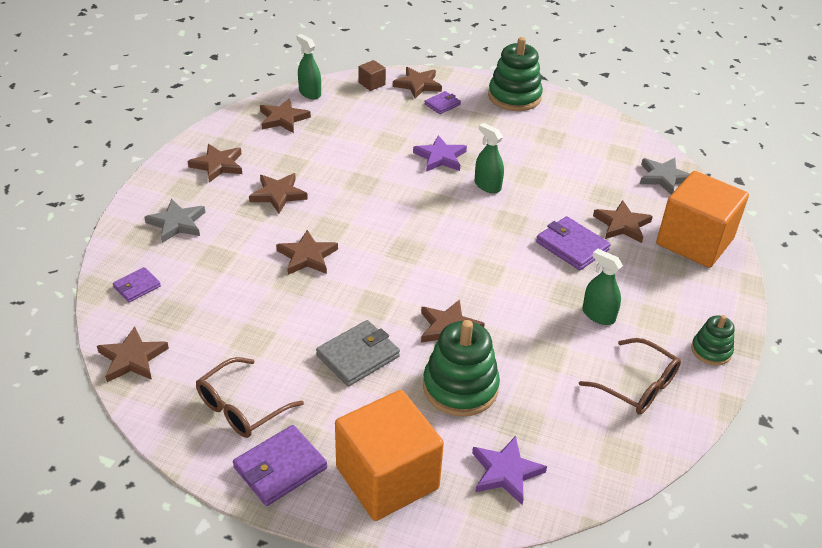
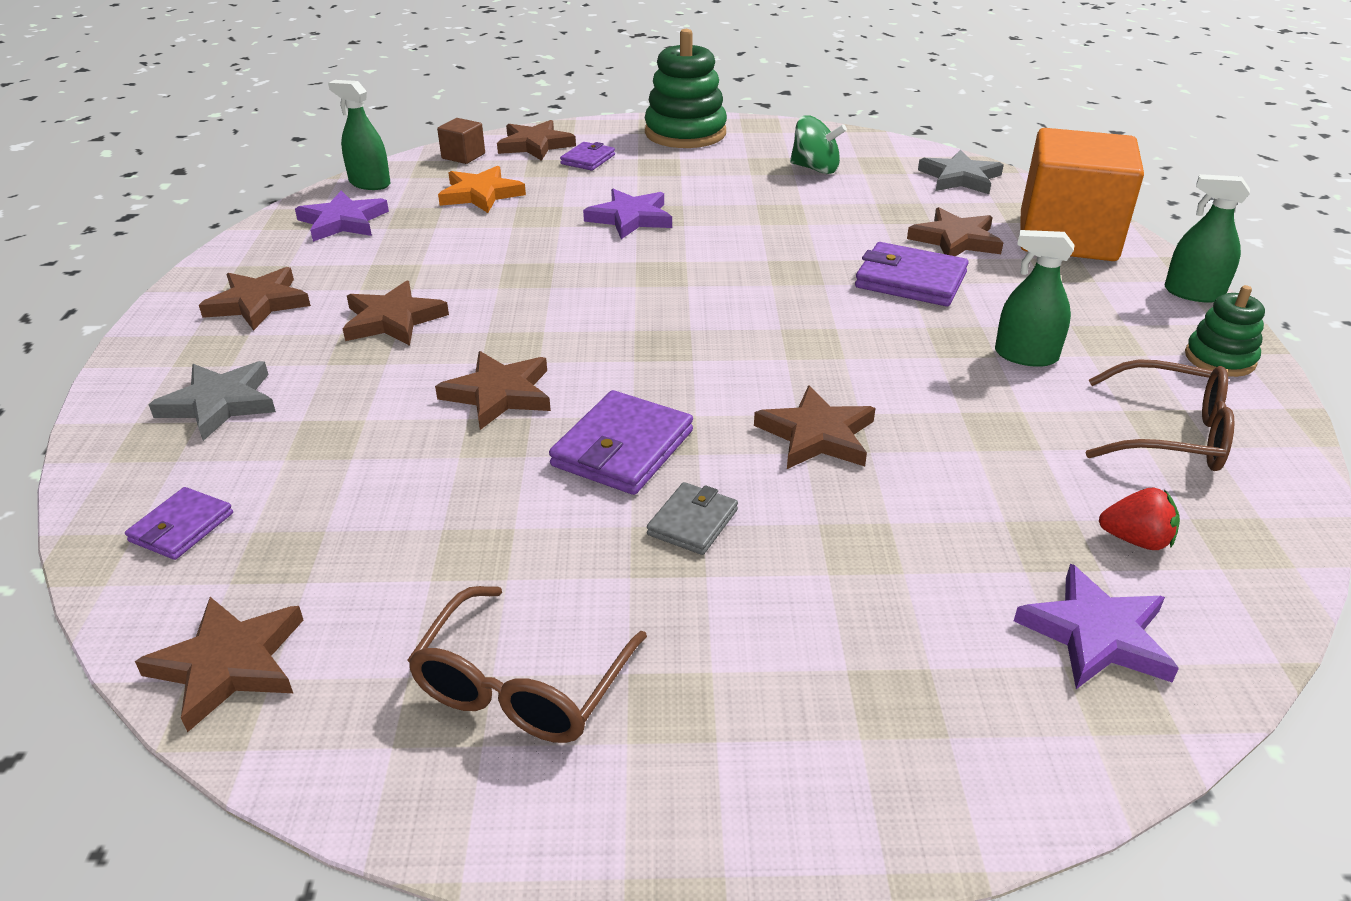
camera: 20 degrees left, 5 degrees down
purple wallet [233,425,327,506] -> purple wallet moved to [549,390,693,495]
brown star [260,98,311,133] -> purple star [295,191,389,242]
grey wallet [316,320,400,386] -> grey wallet [647,482,738,555], size x0.60
orange cube [335,390,444,521] -> none
green stacking toy [423,320,500,416] -> none
green spray bottle [475,123,504,193] -> green spray bottle moved to [1164,174,1250,303]
none -> orange star [438,166,526,213]
none -> green spinning top [790,115,847,174]
none -> red strawberry [1099,488,1180,550]

